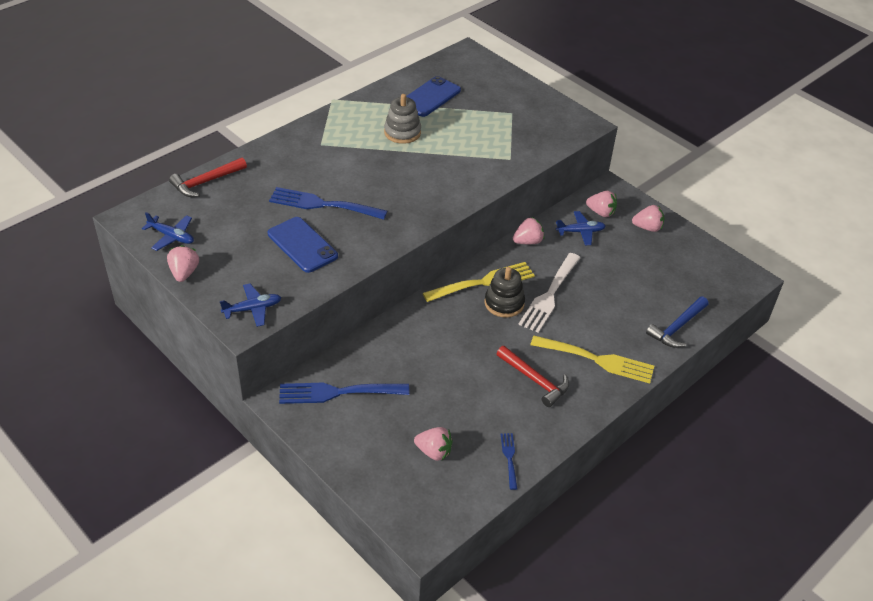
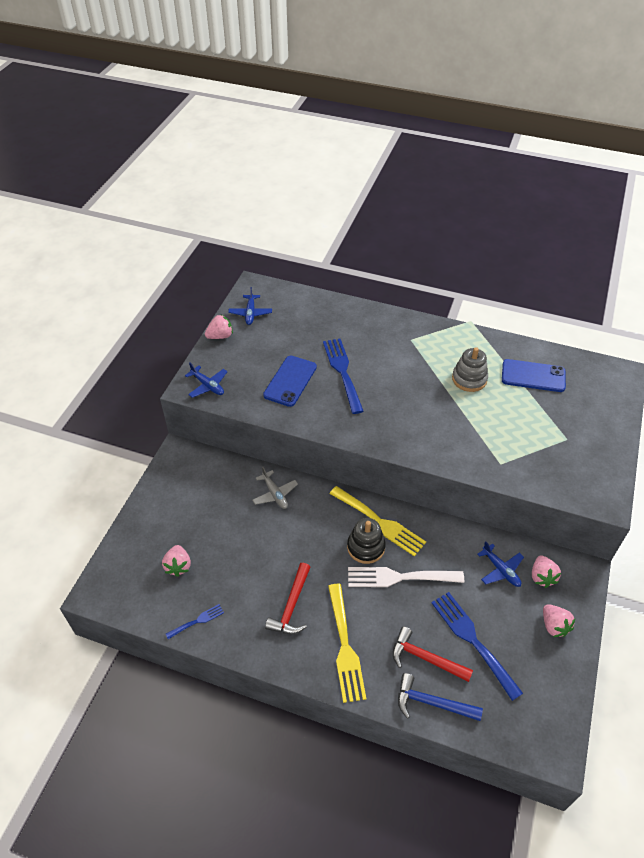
camera: 65 degrees right, 5 degrees up
red hammer [169,157,247,197] -> red hammer moved to [393,626,473,682]
blue fork [279,383,409,404] -> blue fork moved to [431,592,523,701]
pink strawberry [513,217,544,244] -> none
none -> grey plane [252,467,298,509]

